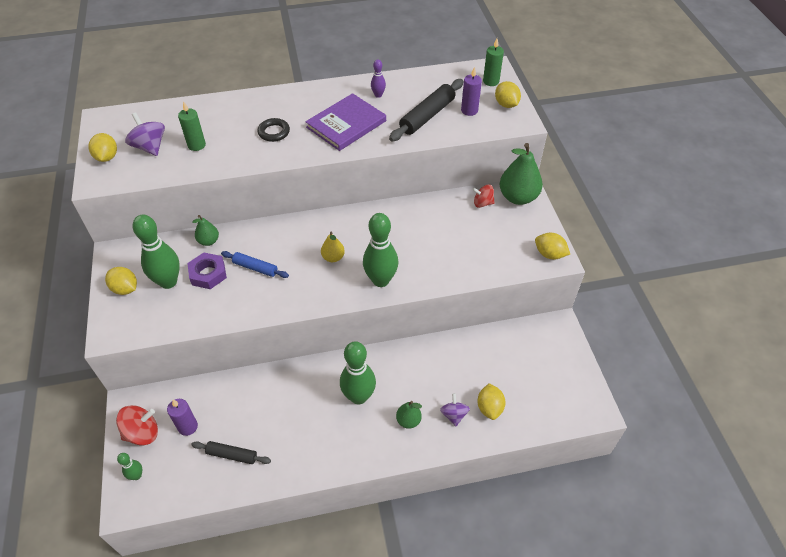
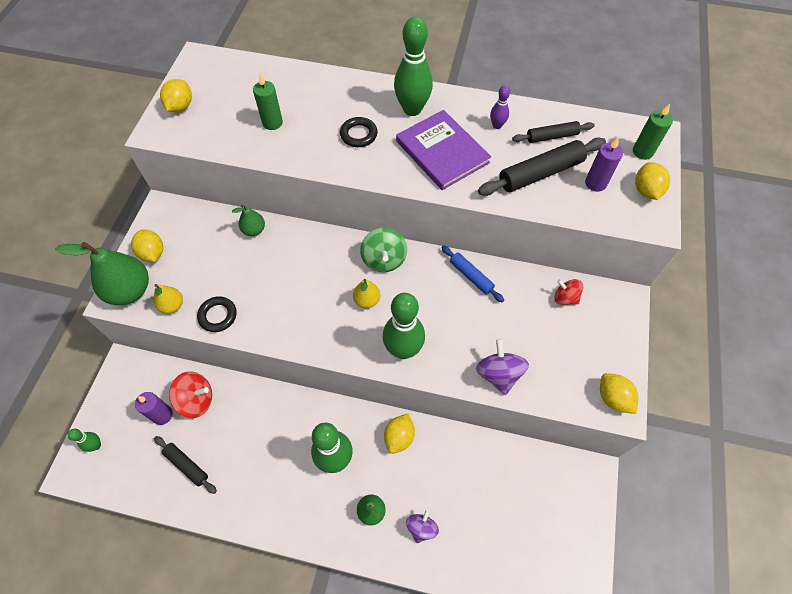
camera: 25 degrees right, 10 degrees up
red spinning top [116,405,158,445] -> red spinning top moved to [169,371,212,418]
purple spinning top [125,112,165,156] -> purple spinning top moved to [476,338,529,395]
green bowling pin [132,215,180,289] -> green bowling pin moved to [394,17,433,116]
purple nut [187,253,227,289] -> none
blue rolling pin [221,251,289,278] -> blue rolling pin moved to [441,245,504,302]
purple book [305,93,386,151] -> purple book turned 75 degrees clockwise [396,110,491,190]
yellow lemon [477,383,506,420] -> yellow lemon moved to [384,414,415,454]
green pear [500,143,543,205] -> green pear moved to [55,242,149,305]
none -> yellow pear [154,284,183,314]
none -> black ring [197,296,237,332]
none -> green spinning top [360,228,407,272]
none -> black rolling pin [512,121,595,143]

